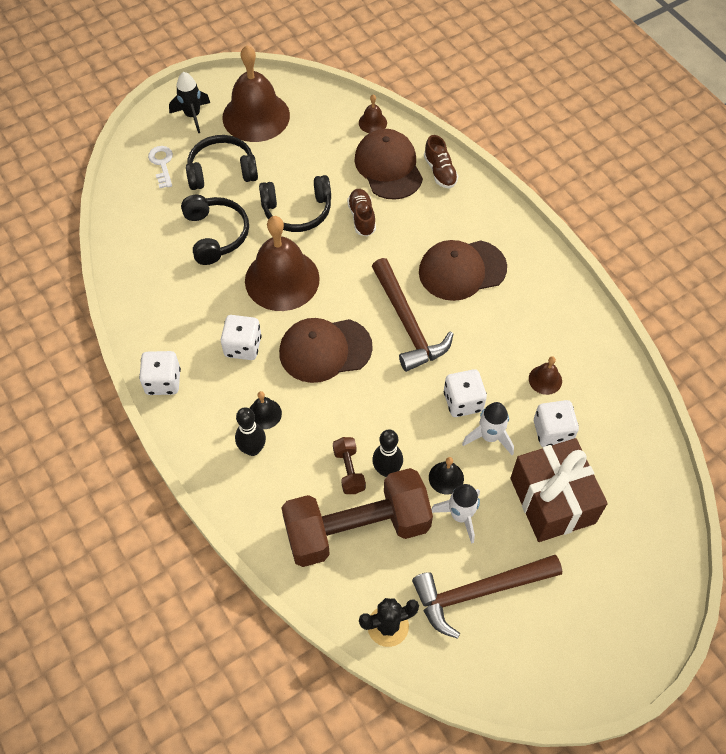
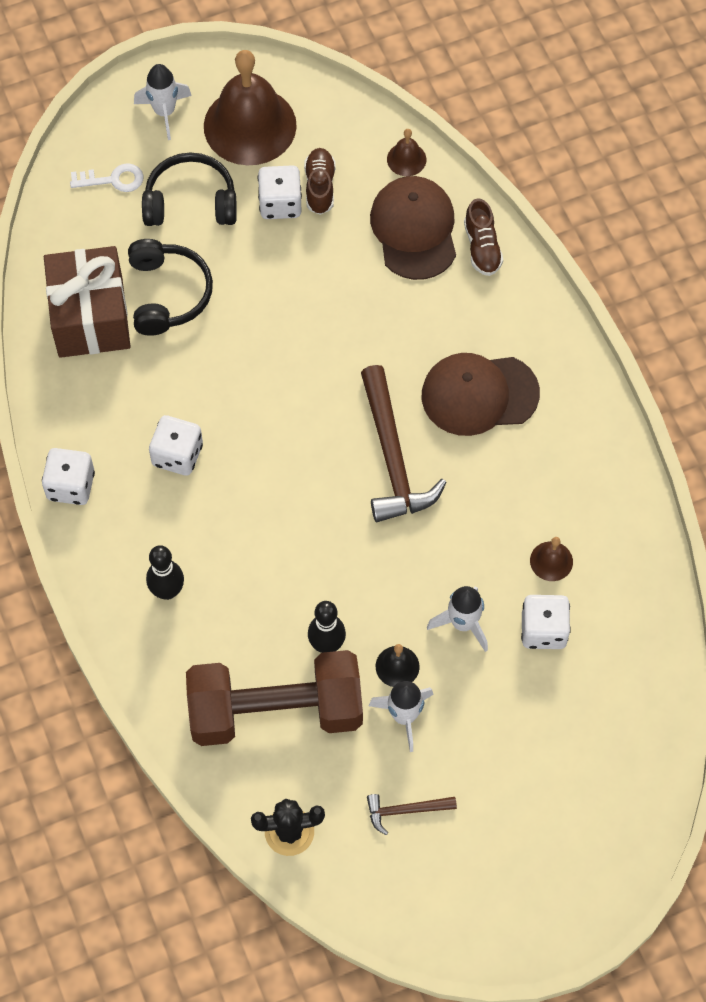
camera: 10 degrees right, 5 degrees up
white key [148,146,173,188] -> white key turned 90 degrees clockwise [70,163,144,192]
black rocket [169,72,210,133] -> white rocket [134,64,192,140]
brown bell [245,216,320,311] -> none
black bell [250,391,282,429] -> none
black headphones [259,175,331,232] -> none
brown cap [279,318,373,383] -> none
brown dumbbell [333,437,366,494] -> none
brown shoe [347,189,376,237] -> brown shoe moved to [304,148,335,215]
brown hammer [412,555,562,639] -> brown hammer [367,794,457,835], size x0.50
white dice [444,369,487,417] -> white dice moved to [258,165,302,219]
brown gift [510,438,608,542] -> brown gift moved to [44,246,131,358]

